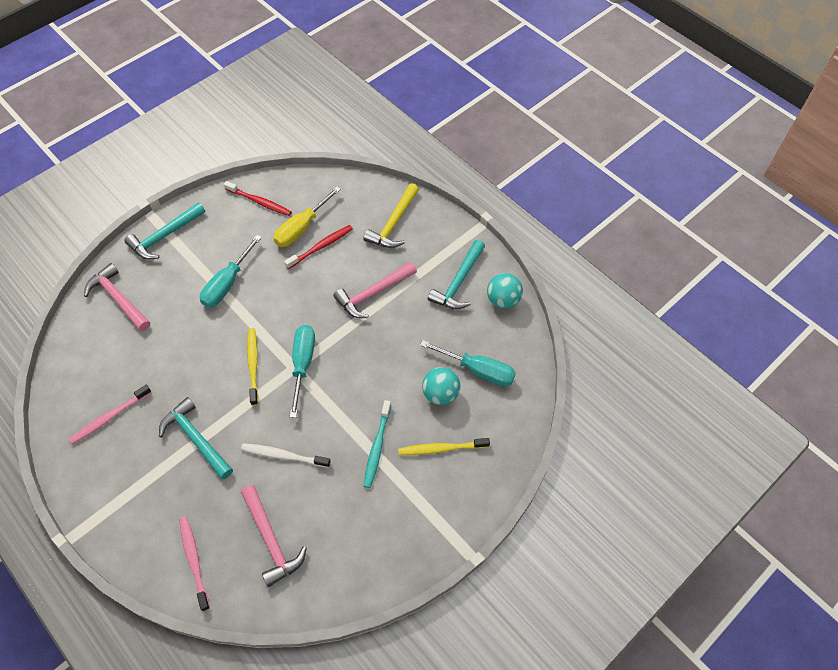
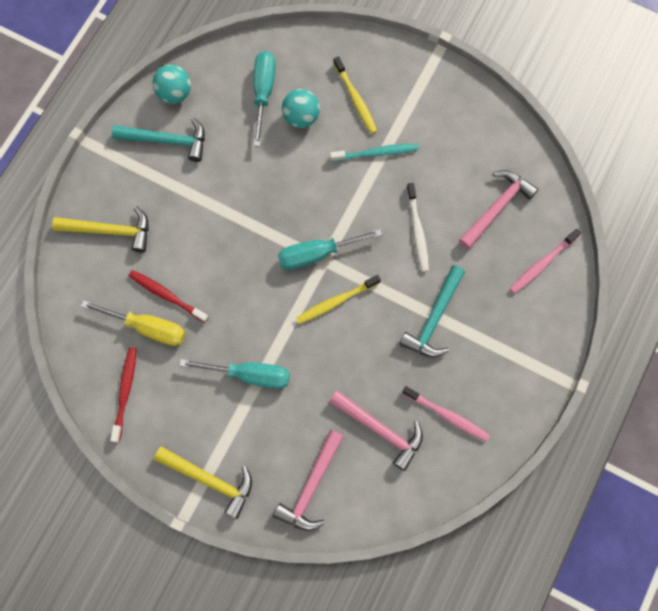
camera: 110 degrees left, 15 degrees up
turquoise hammer [124,202,205,259] -> yellow hammer [154,446,252,519]
pink hammer [333,262,417,318] -> pink hammer moved to [329,390,423,471]

